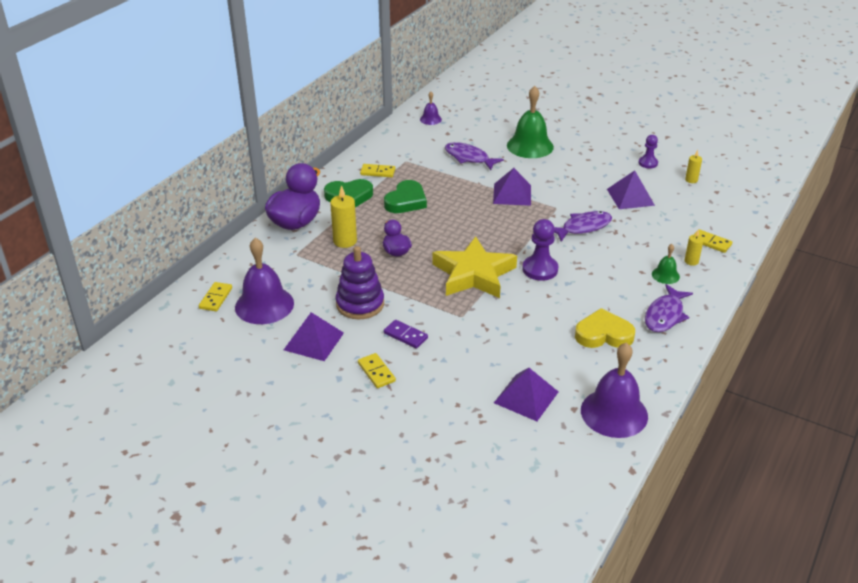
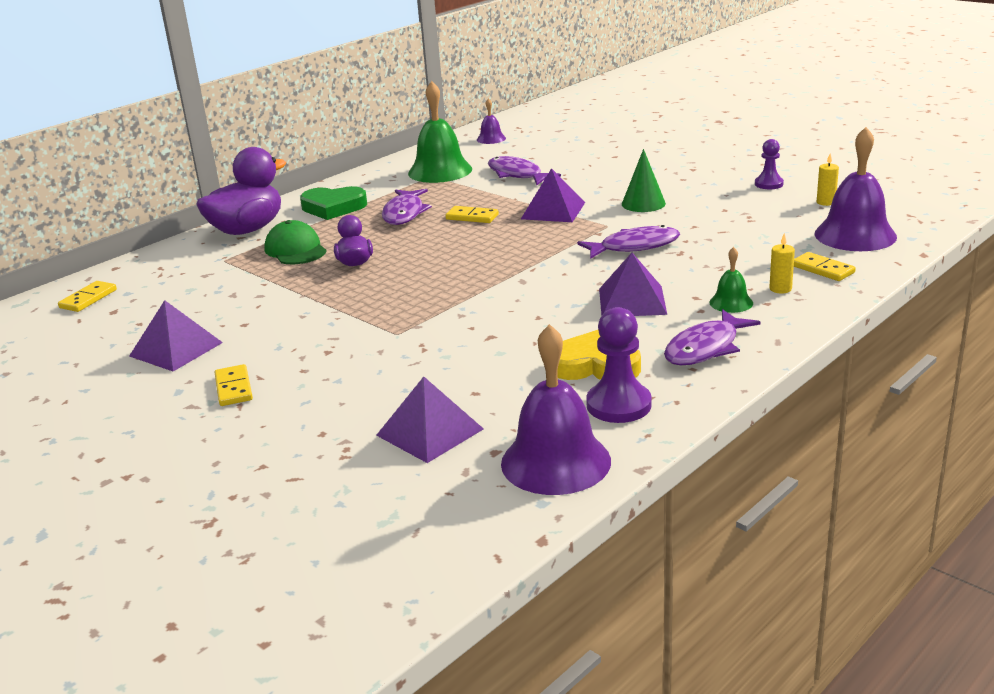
camera: 15 degrees right, 10 degrees down
purple bell [235,238,294,324] -> purple bell moved to [815,127,897,251]
yellow candle [330,185,357,248] -> green cap [264,220,327,264]
purple stacking toy [336,246,384,319] -> none
yellow domino [360,164,395,177] -> yellow domino moved to [445,206,499,223]
green heart [384,180,427,213] -> purple fish [382,189,432,225]
purple domino [384,320,428,349] -> none
yellow star [433,236,517,298] -> none
green bell [507,86,554,158] -> green bell moved to [408,81,472,183]
purple pawn [522,219,558,281] -> purple pawn moved to [586,307,652,423]
purple pyramid [607,170,655,209] -> purple pyramid moved to [599,253,667,316]
none -> green cone [622,149,666,212]

